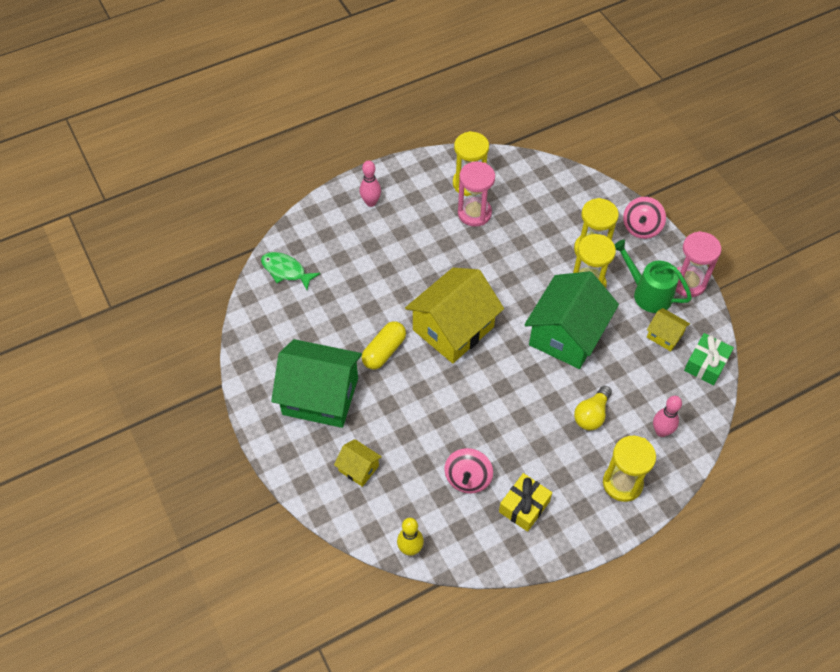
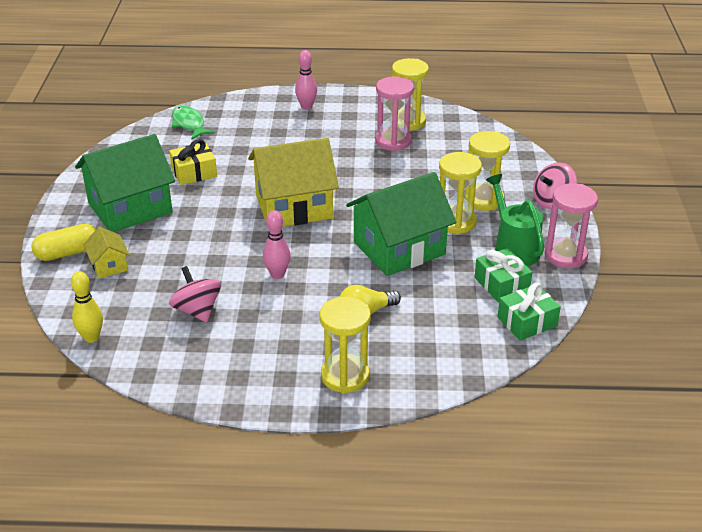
camera: 30 degrees right, 20 degrees down
green house [271,339,362,428] -> green house turned 75 degrees counterclockwise [75,134,175,232]
yellow capsule [362,321,406,369] -> yellow capsule moved to [31,224,96,261]
pink spinning top [444,448,493,494] -> pink spinning top turned 105 degrees clockwise [169,266,221,323]
yellow gift [499,473,552,532] -> yellow gift moved to [169,139,217,185]
yellow house [647,308,690,351] -> green gift [475,248,533,302]
pink bowling pin [653,396,682,437] -> pink bowling pin moved to [263,210,291,279]

